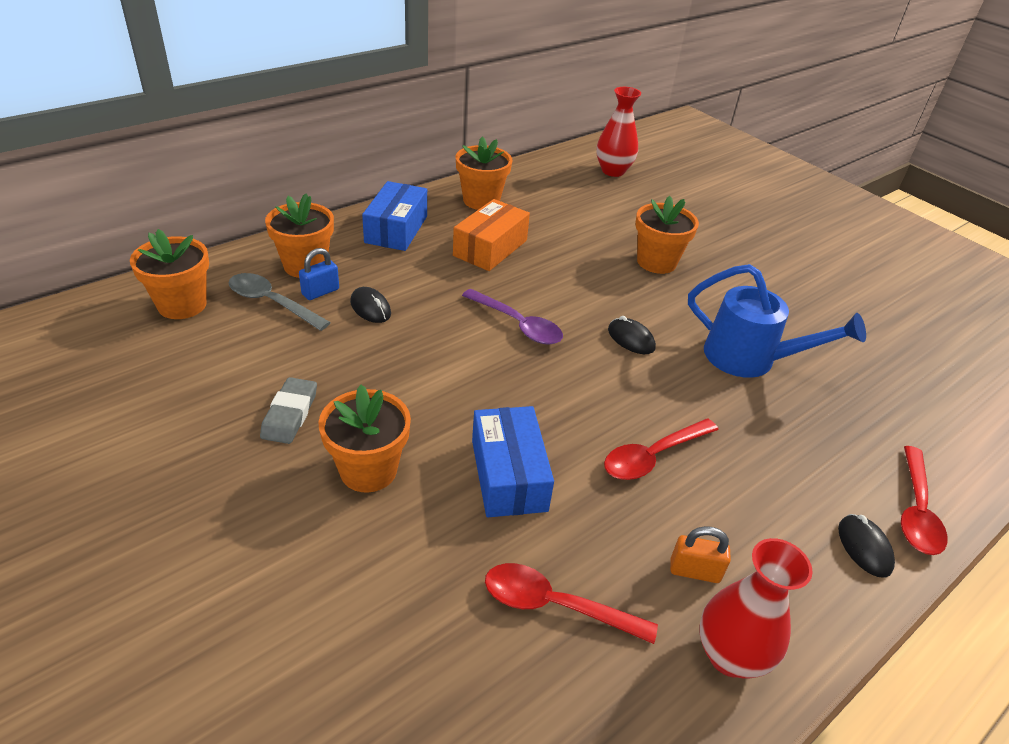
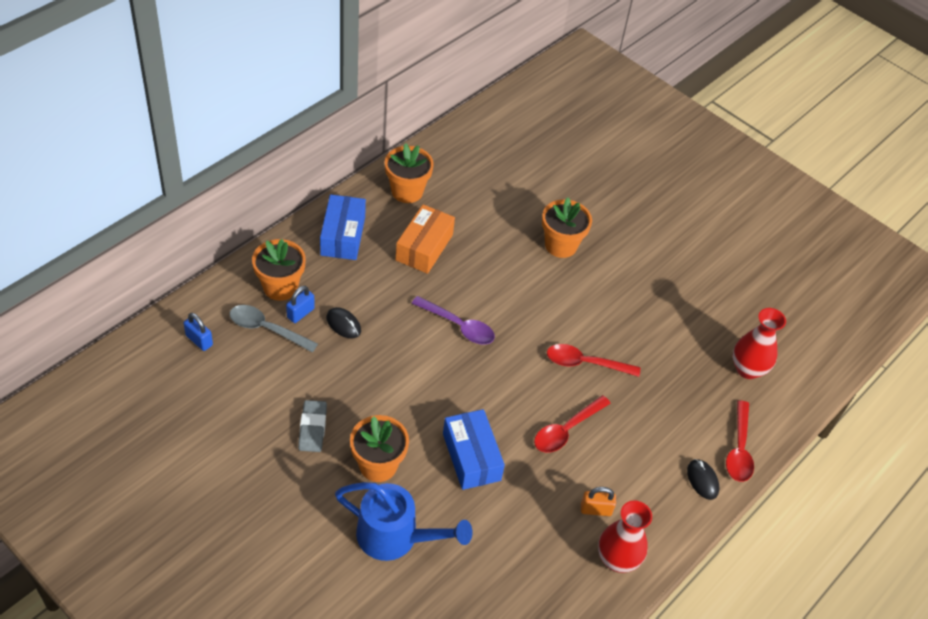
camera: 10 degrees left, 10 degrees up
orange flower pot [130,229,209,319] -> blue padlock [184,313,213,351]
red spoon [485,563,658,644] -> red spoon moved to [547,344,640,377]
red vase [596,87,641,177] -> red vase moved to [733,308,786,379]
black mouse [608,316,656,354] -> none
blue watering can [688,264,866,378] -> blue watering can moved to [335,482,473,561]

